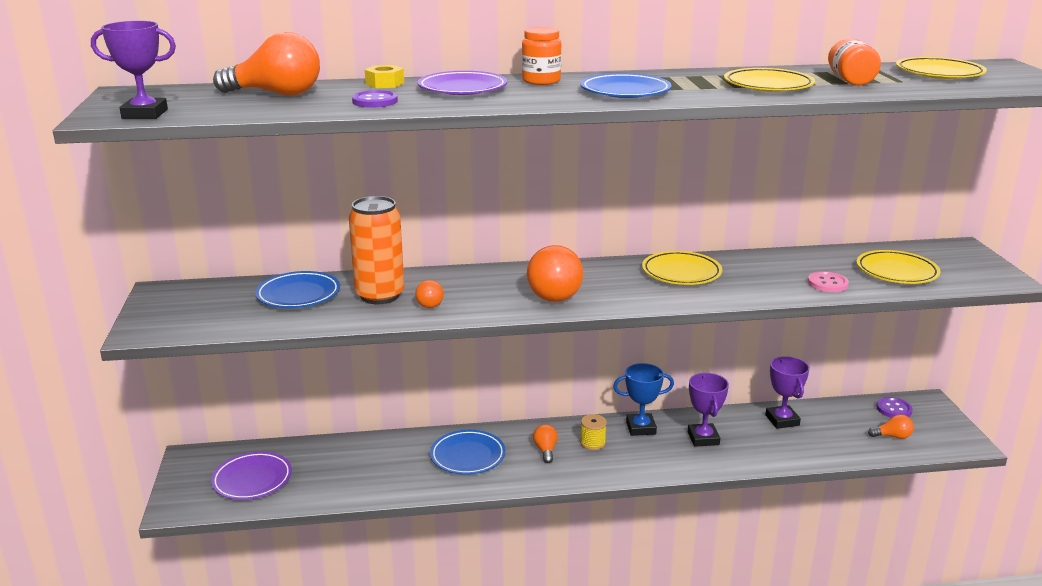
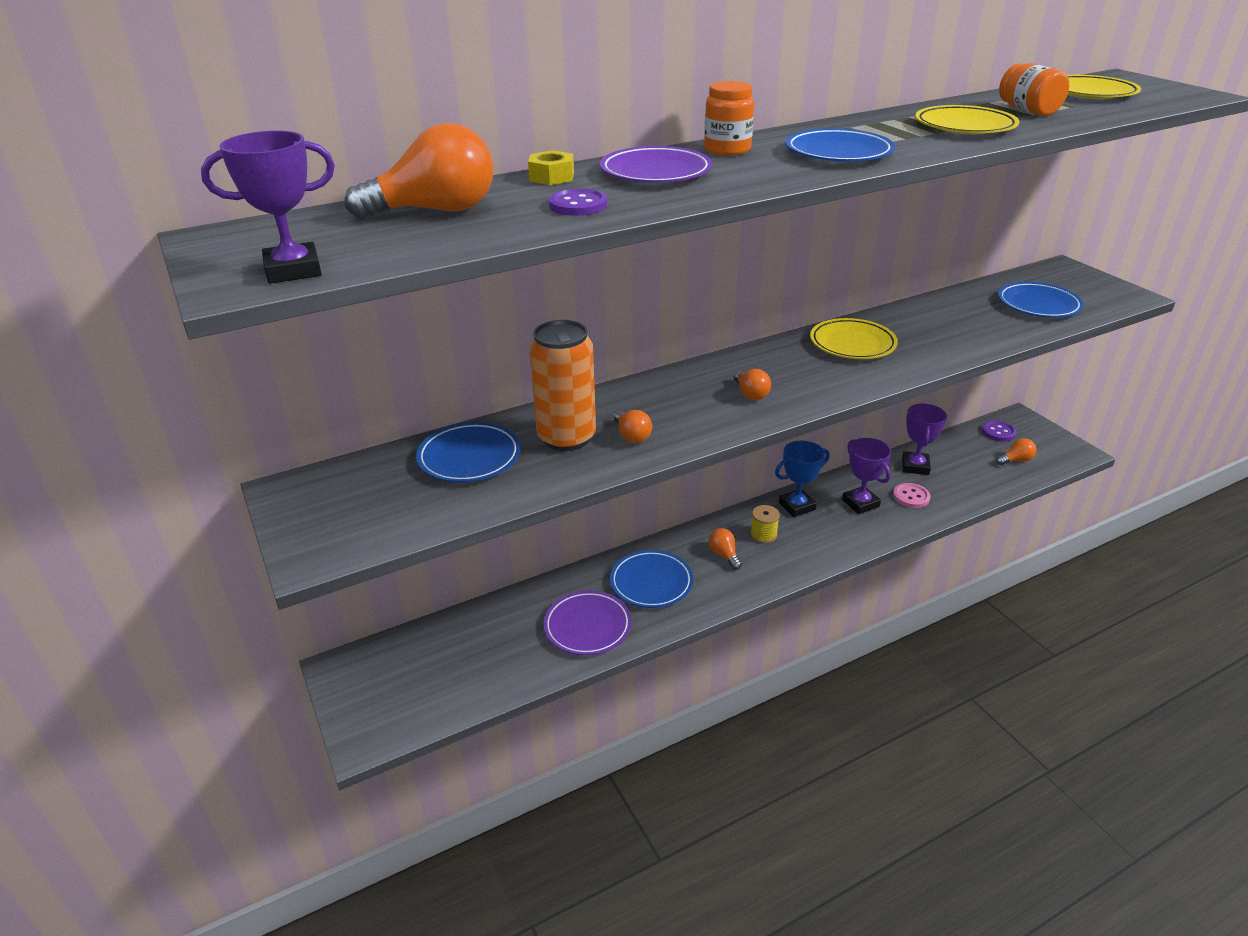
camera: 20 degrees left, 10 degrees up
purple plate [211,451,292,500] -> purple plate moved to [543,590,631,655]
orange light bulb [527,245,583,302] -> orange light bulb [733,369,771,400], size x0.50
purple trophy [765,356,810,429] -> purple trophy turned 45 degrees clockwise [902,404,947,475]
pink button [808,271,849,292] -> pink button moved to [893,483,930,508]
yellow plate [856,250,940,284] -> blue plate [998,282,1084,318]

